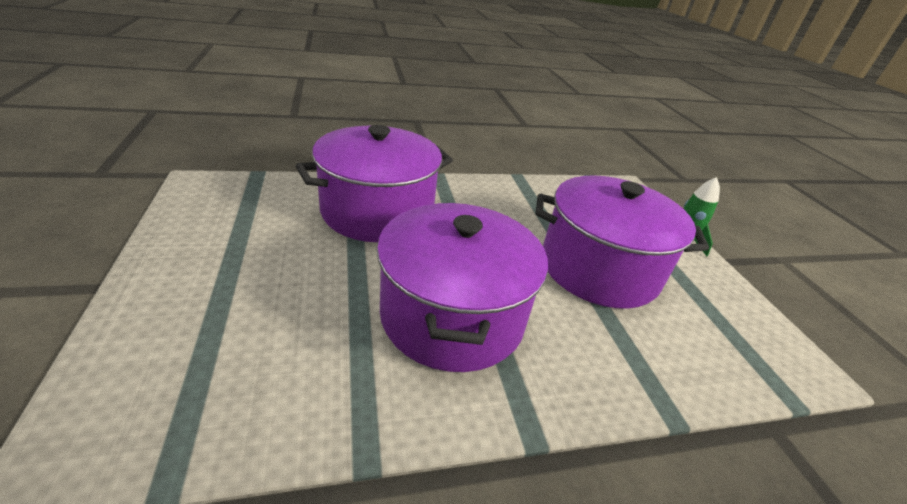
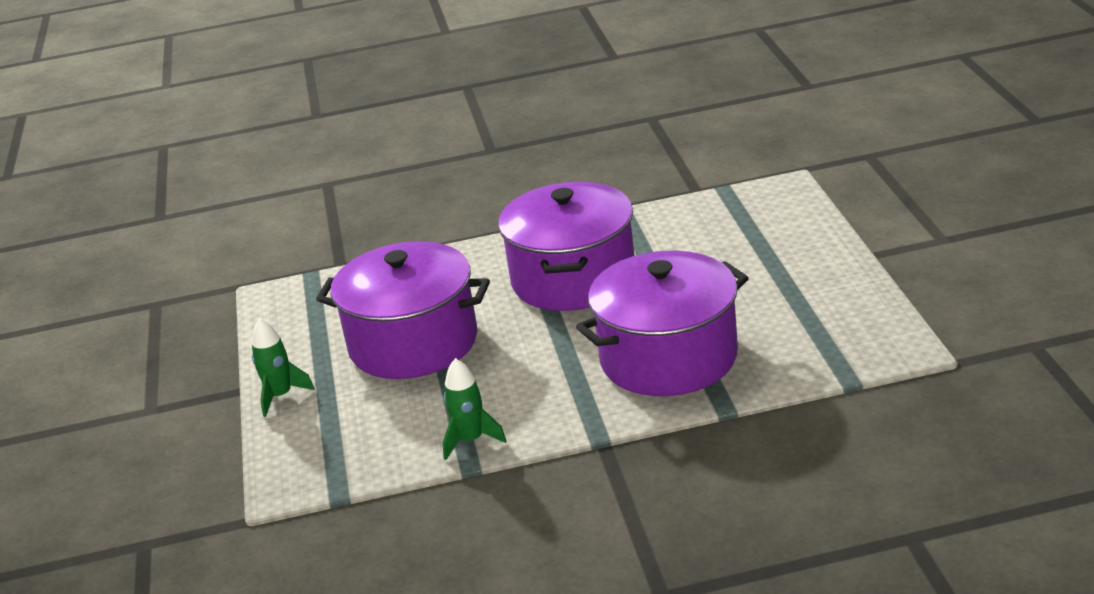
camera: 170 degrees left, 5 degrees down
none -> green rocket [443,358,507,460]

